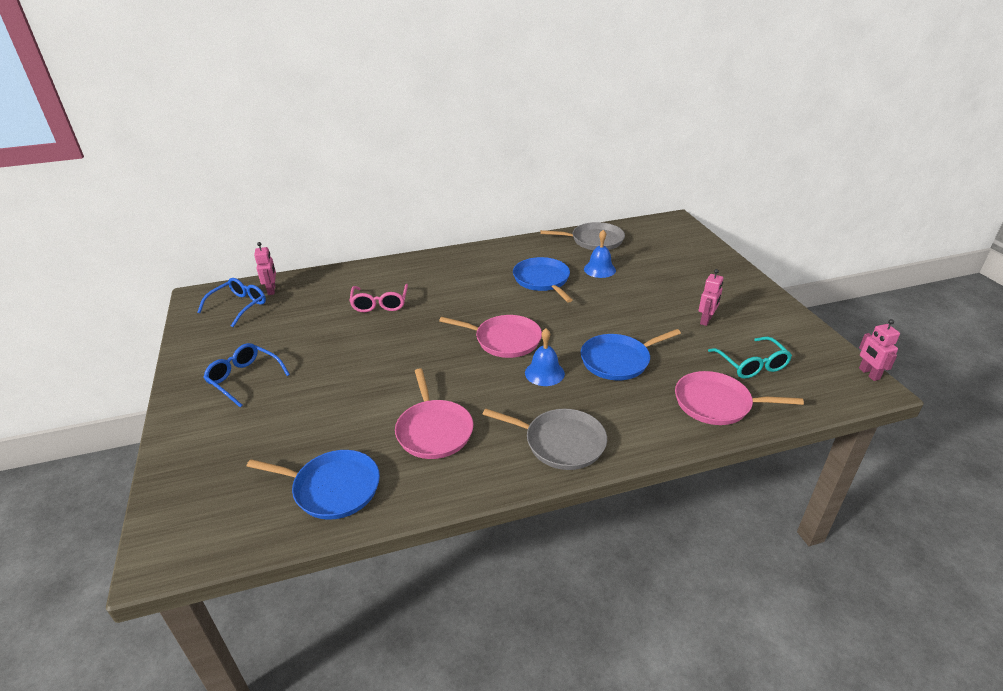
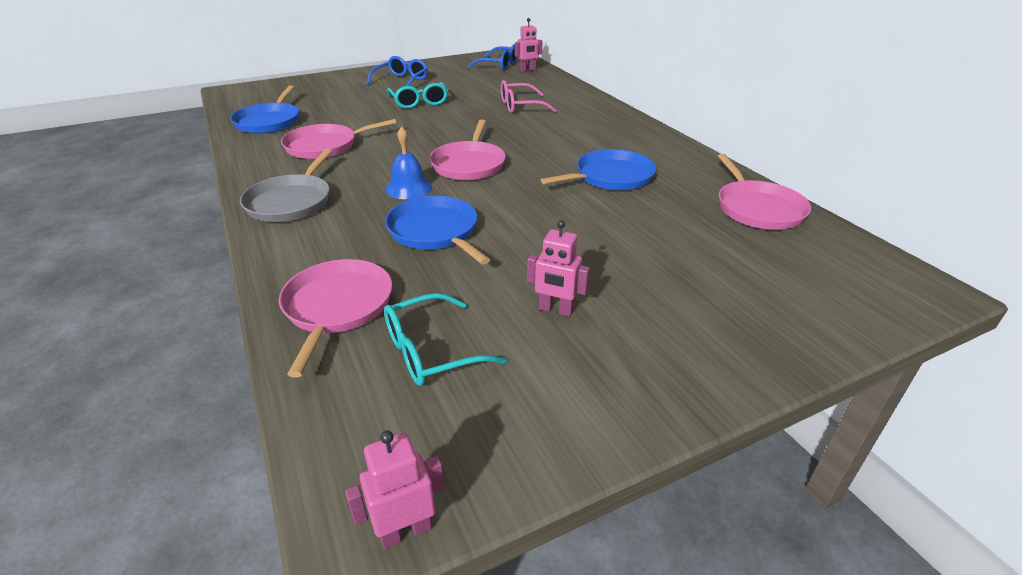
camera: 80 degrees right, 0 degrees up
grey pan [540,222,625,250] -> pink pan [718,154,811,230]
blue bell [584,230,616,278] -> none
none -> turquoise glasses [387,82,448,109]

